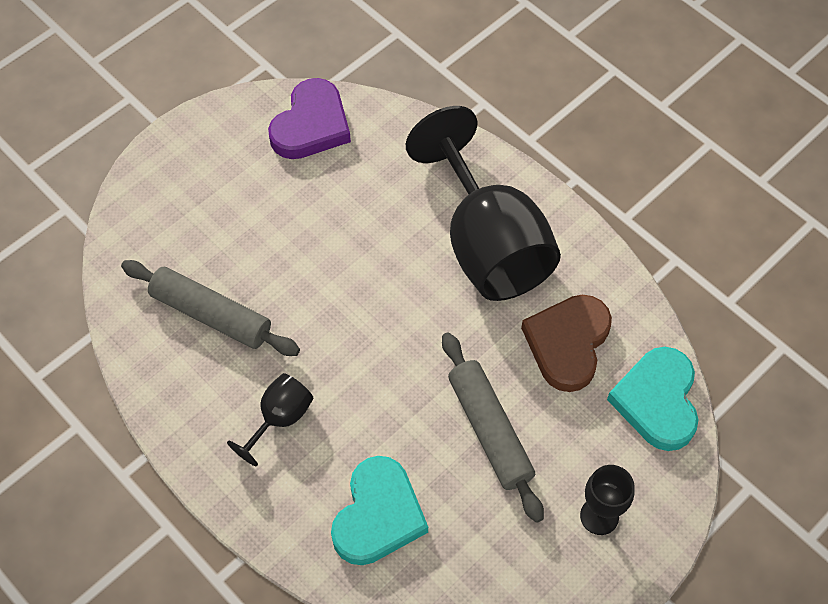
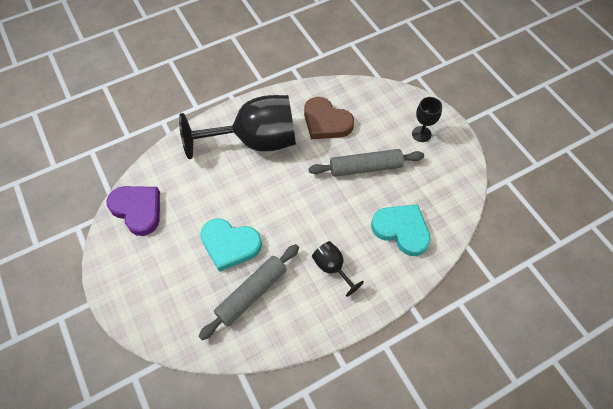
camera: 75 degrees left, 0 degrees up
turquoise heart [607,347,699,451] -> turquoise heart moved to [200,218,262,272]

